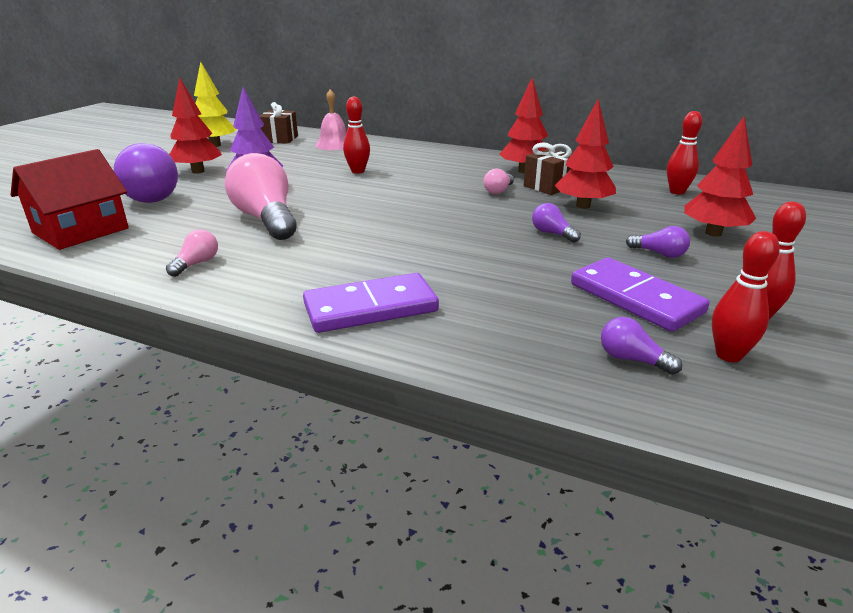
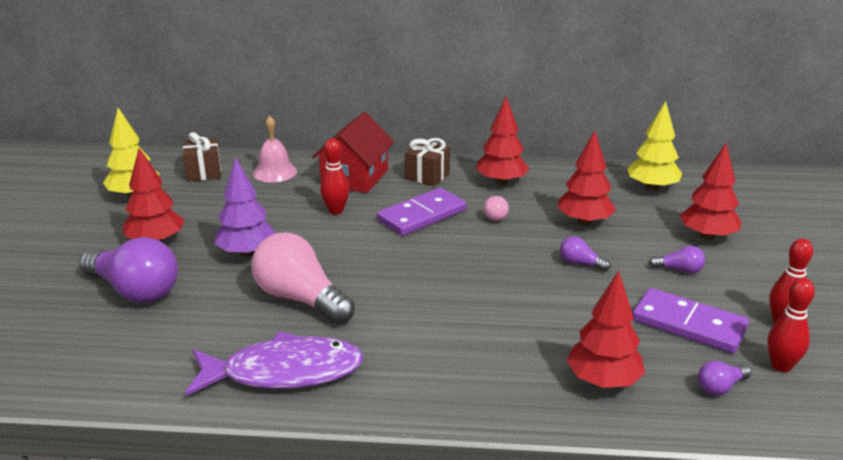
camera: 20 degrees left, 0 degrees up
red house [11,149,129,250] -> red house moved to [312,112,394,193]
pink light bulb [166,229,218,277] -> purple fish [185,331,364,396]
purple domino [303,273,439,333] -> purple domino moved to [377,188,466,236]
brown gift [524,142,572,195] -> brown gift moved to [405,138,450,186]
purple light bulb [601,317,682,375] -> purple light bulb turned 45 degrees counterclockwise [698,361,751,395]
red bowling pin [667,111,702,194] -> yellow tree [627,101,682,191]
none -> red tree [566,271,645,388]

